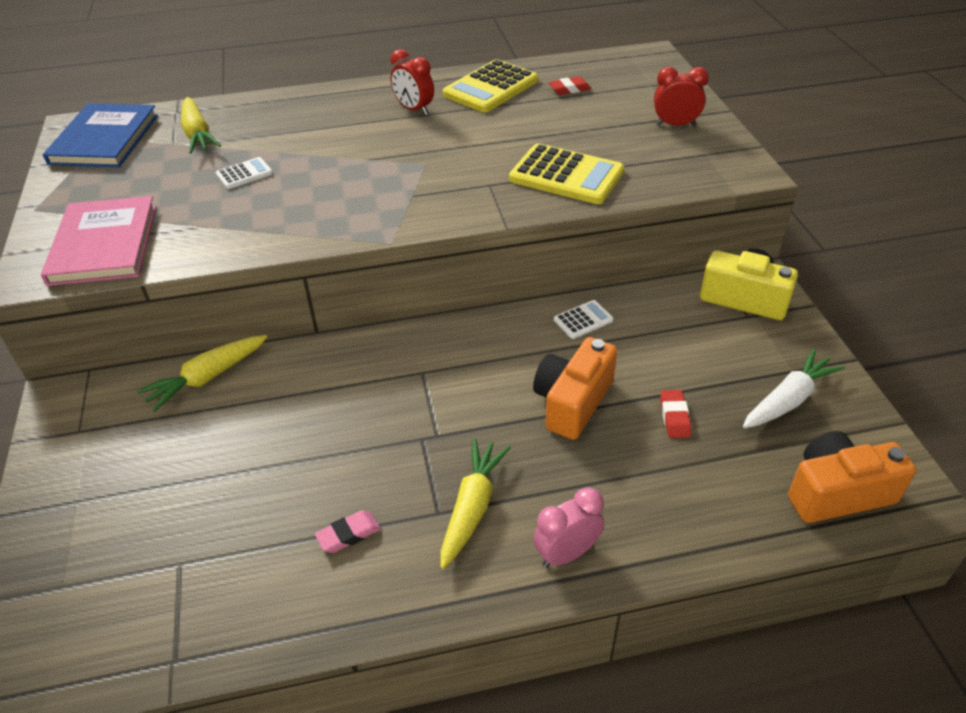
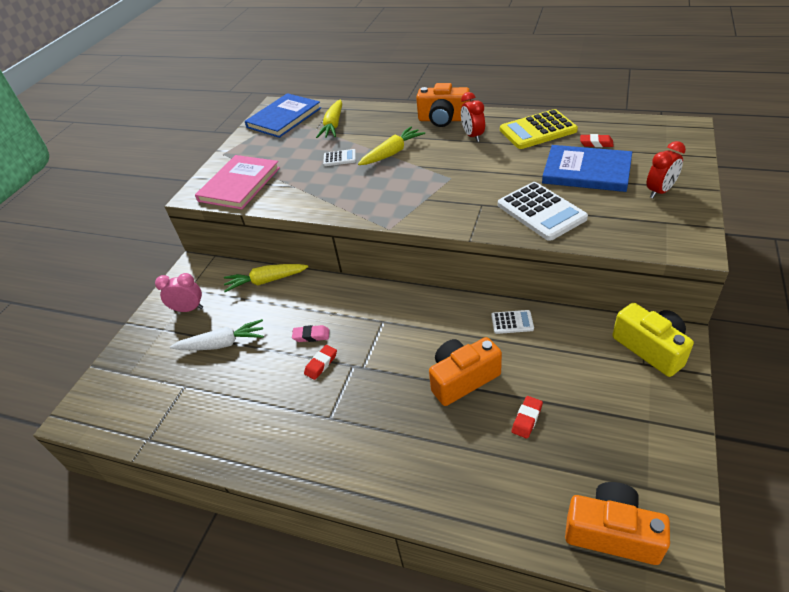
camera: 35 degrees right, 0 degrees up
pink eraser [315,510,381,553] -> pink eraser moved to [292,325,329,342]
yellow carrot [440,438,511,569] -> yellow carrot moved to [358,127,425,165]
yellow calculator [509,143,624,204] -> white calculator [498,182,588,241]
pink clock [533,487,604,568] -> pink clock moved to [155,273,203,312]
red clock [654,67,709,126] -> red clock turned 105 degrees clockwise [646,141,686,199]
white carrot [743,349,845,428] -> white carrot moved to [170,319,264,351]
none -> red eraser [304,345,337,380]
none -> orange camera [416,83,470,127]
none -> blue book [542,145,632,192]

